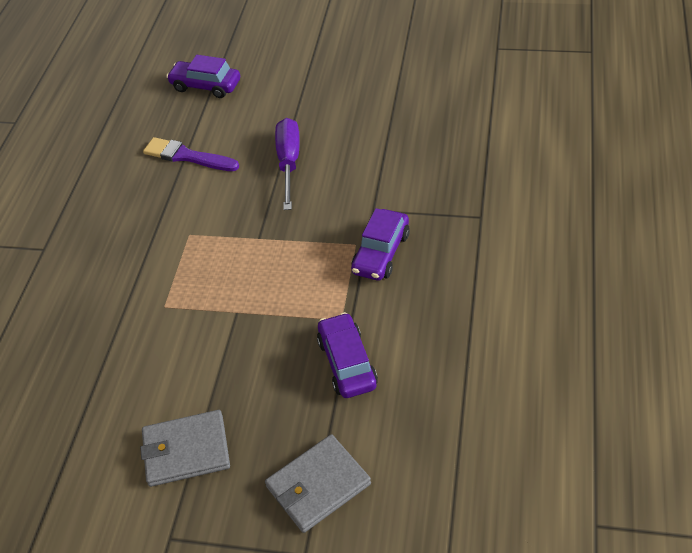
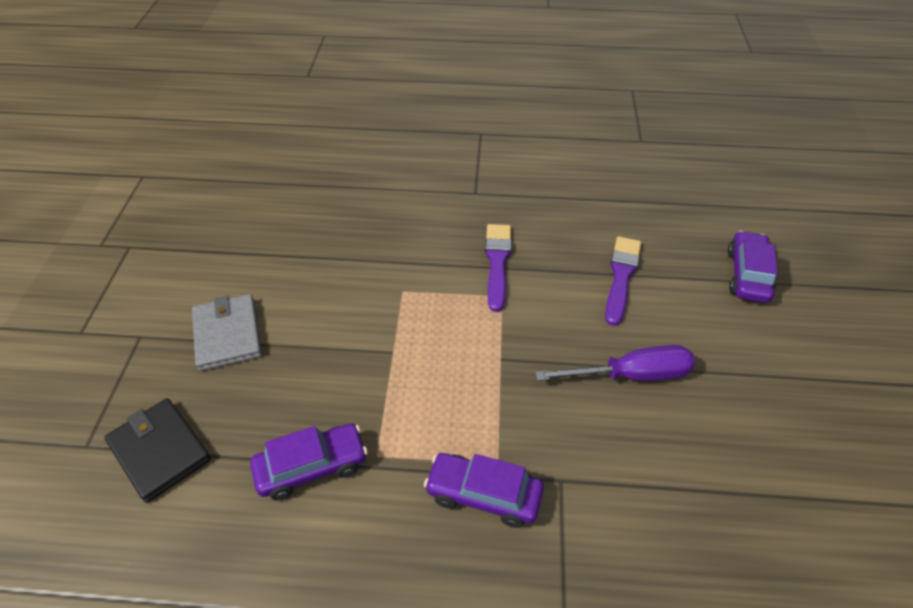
camera: 80 degrees right, 0 degrees up
grey wallet [265,434,371,533] -> black wallet [104,398,211,503]
none -> purple brush [485,224,512,312]

